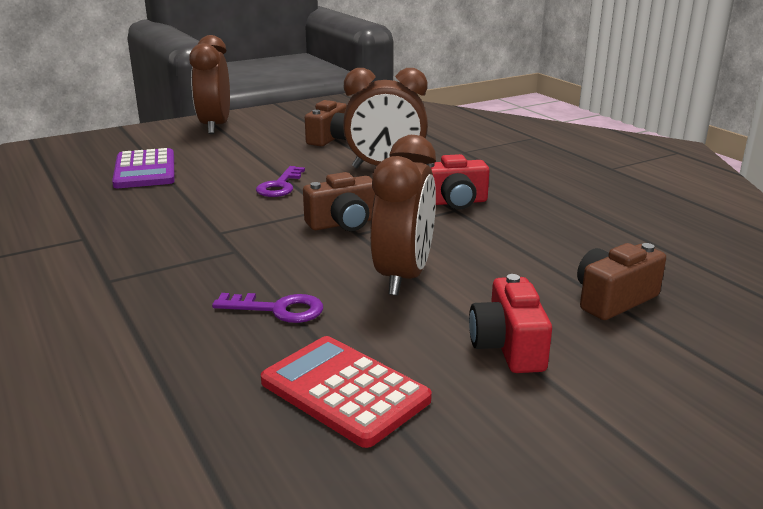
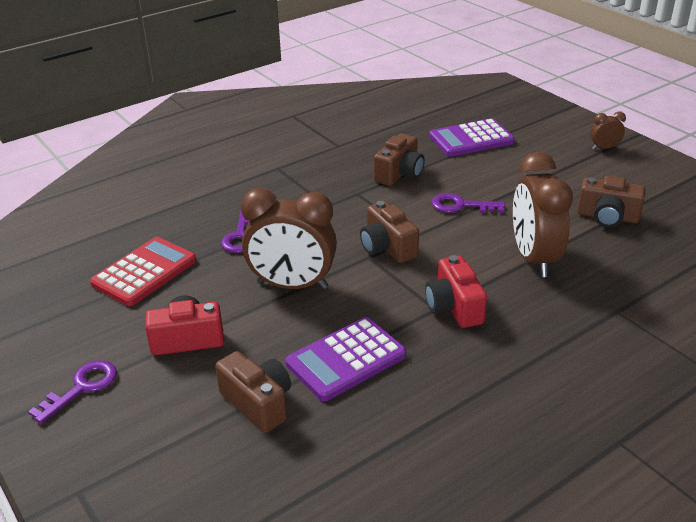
camera: 85 degrees right, 10 degrees up
brown clock [189,35,230,134] -> brown clock [590,111,626,149], size x0.45
none -> purple key [28,360,117,424]
none -> purple calculator [286,317,406,401]
none -> brown camera [374,133,425,186]

